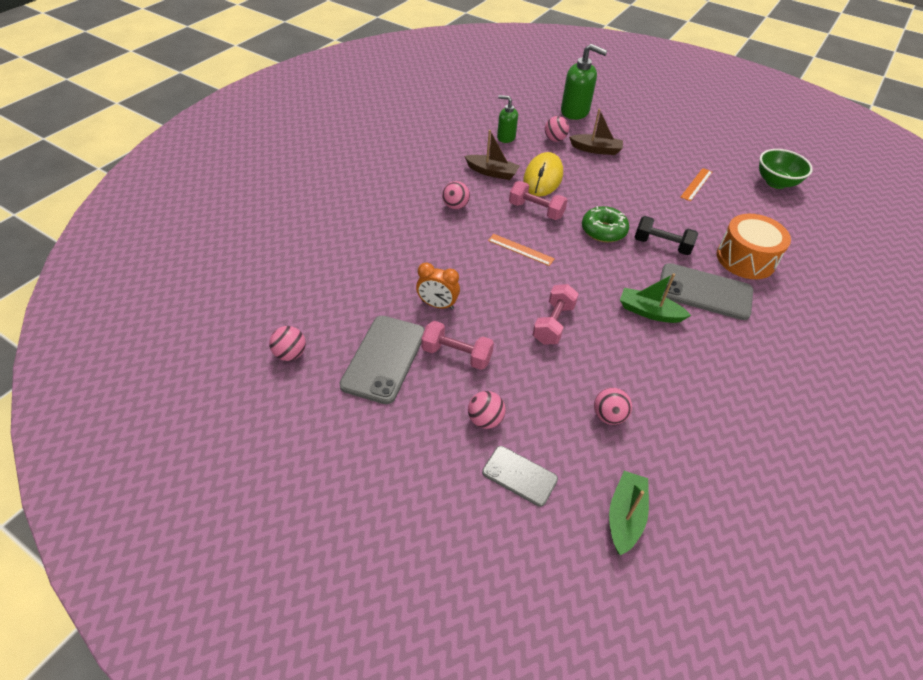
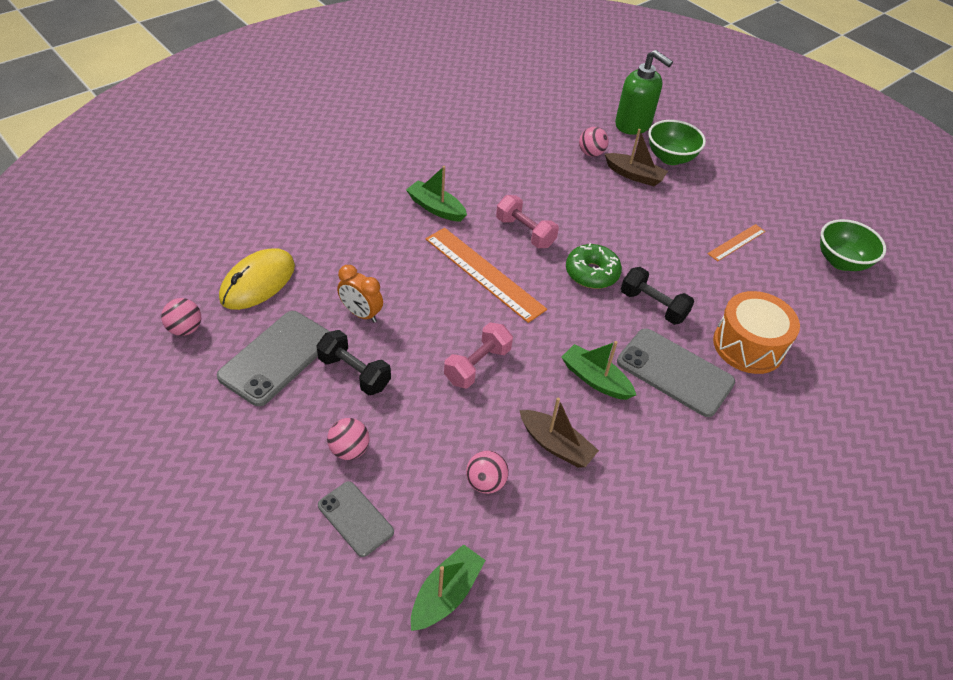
camera: 15 degrees right, 0 degrees up
pink dumbbell [421,321,494,370] -> black dumbbell [316,330,391,395]
pink ball [442,181,470,209] -> green boat [406,166,467,222]
brown boat [464,130,520,180] -> brown boat moved to [519,398,599,468]
orange ruler [488,234,555,266] -> orange ruler [426,228,547,323], size x1.87
green soap dispenser [497,95,518,143] -> none
yellow mouse [523,152,563,196] -> yellow mouse moved to [219,248,295,310]
none -> green bowl [648,120,706,165]

